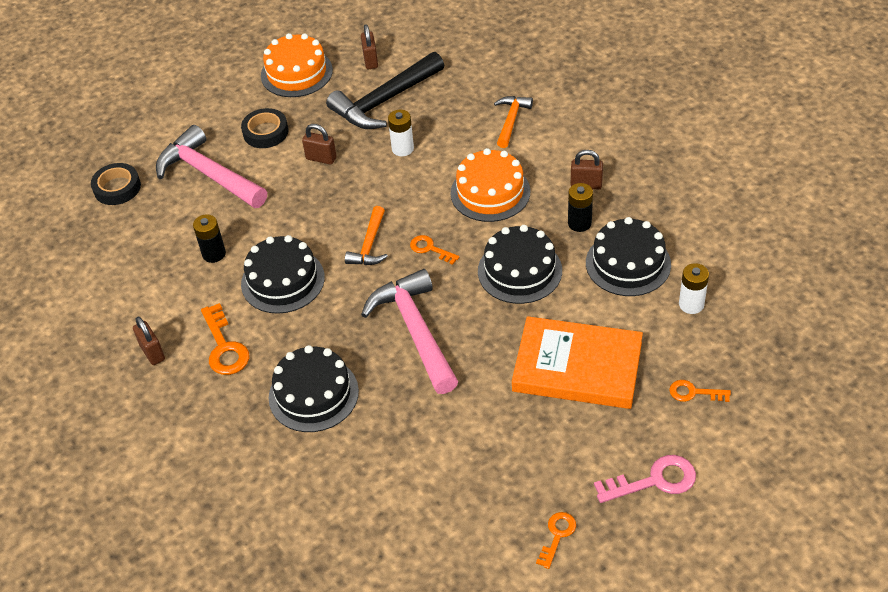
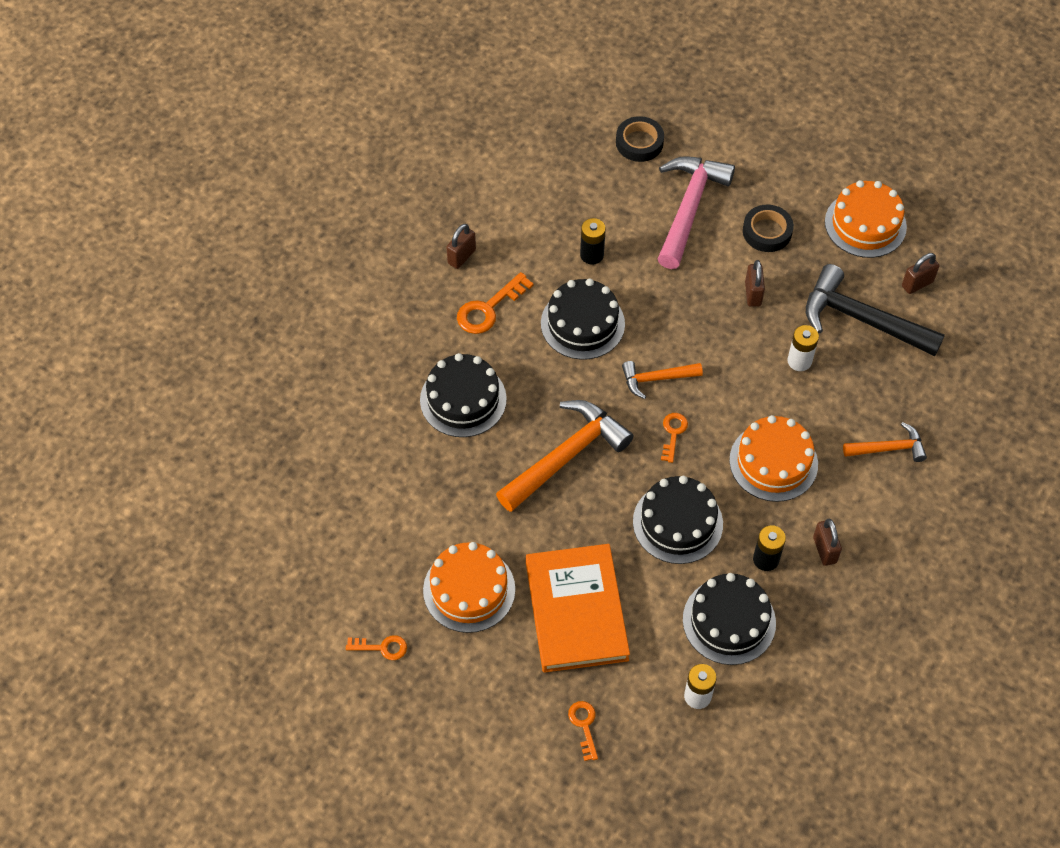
camera: 65 degrees right, 10 degrees up
pink hammer [361,269,458,394] -> orange hammer [496,400,634,512]
pink key [594,455,696,503] -> none
none -> orange cake [423,542,515,633]

